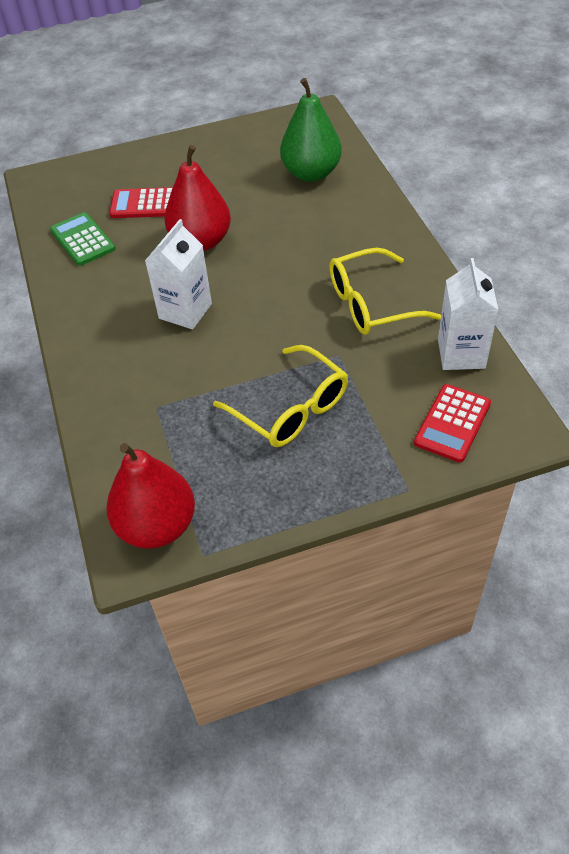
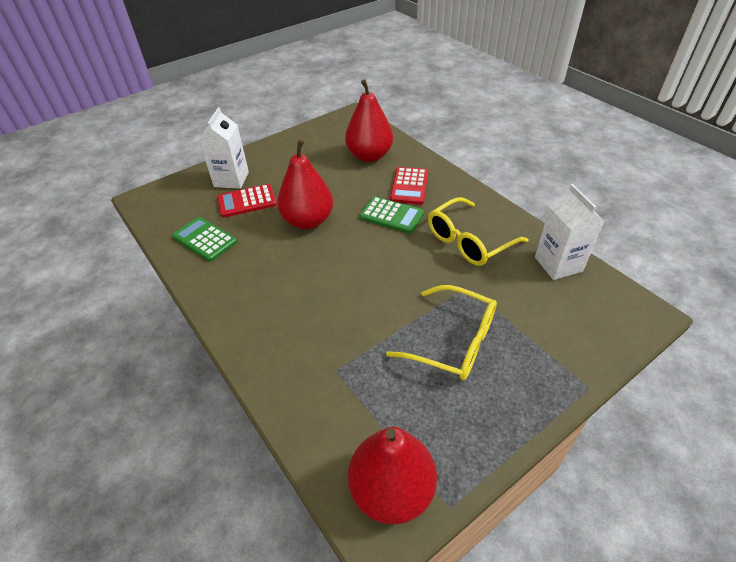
camera: 20 degrees left, 5 degrees down
white carton [145,219,212,329] -> white carton moved to [199,107,249,189]
green pear [280,78,342,182] -> red pear [345,79,393,162]
red calculator [414,384,491,462] -> red calculator moved to [390,167,428,205]
none -> green calculator [360,196,424,234]

